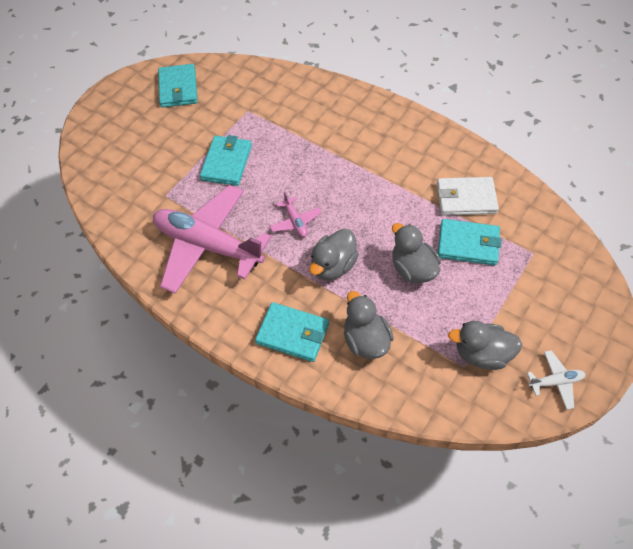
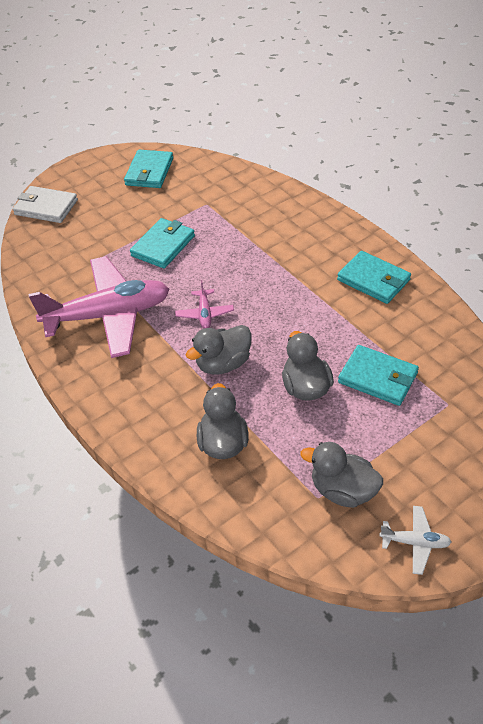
camera: 20 degrees right, 10 degrees down
pink plane [153,185,271,294] -> pink plane turned 120 degrees clockwise [28,256,169,358]
turquoise wallet [255,302,329,362] -> turquoise wallet moved to [337,251,411,304]
white wallet [437,177,499,216] -> white wallet moved to [13,186,78,223]

